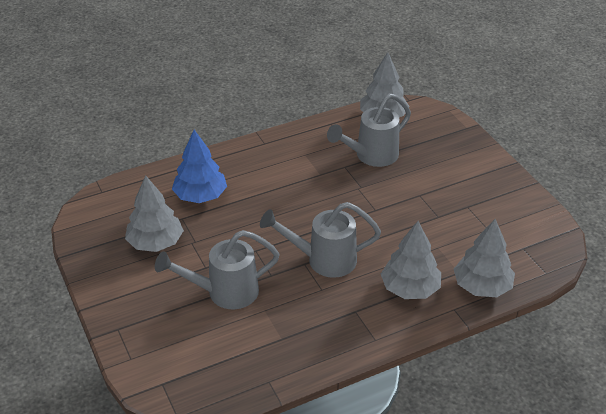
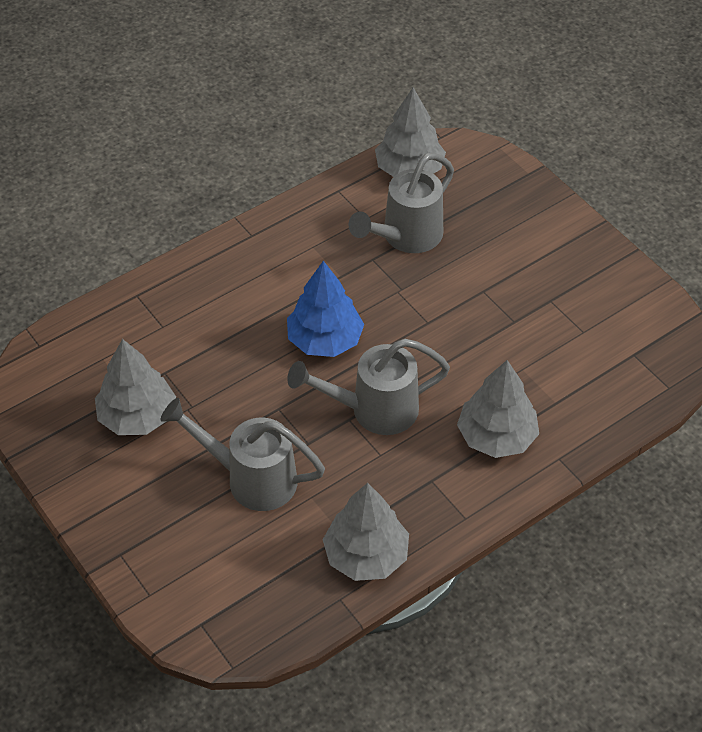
camera: 10 degrees left, 10 degrees up
grey watering can [155,230,280,309] -> grey watering can turned 45 degrees clockwise [161,398,325,511]
blue tree [172,130,227,203] -> blue tree moved to [287,261,364,357]
grey tree [454,219,515,297] -> grey tree moved to [323,483,409,581]

